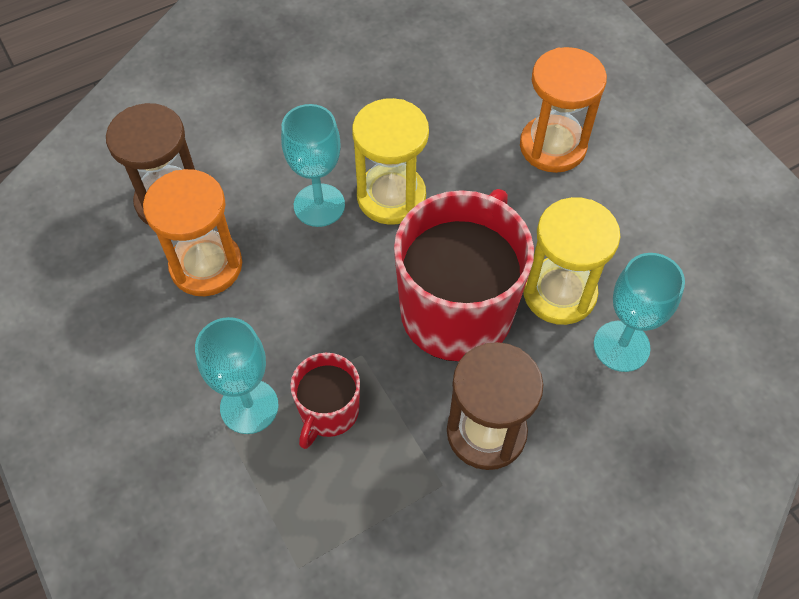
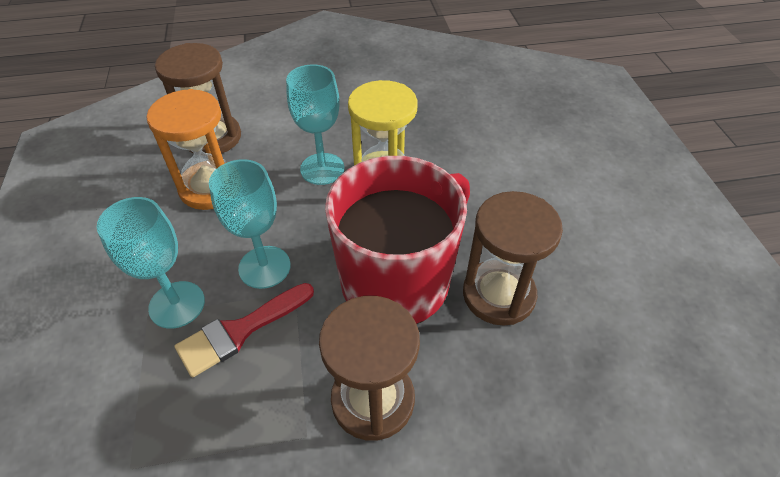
camera: 20 degrees right, 10 degrees down
red mug [290,353,360,449] -> red brush [174,283,314,378]
orange hourglass [520,47,607,173] -> none
yellow hourglass [523,197,620,325] -> brown hourglass [463,191,563,326]
turquoise goblet [594,253,685,372] -> turquoise goblet moved to [209,159,291,289]

